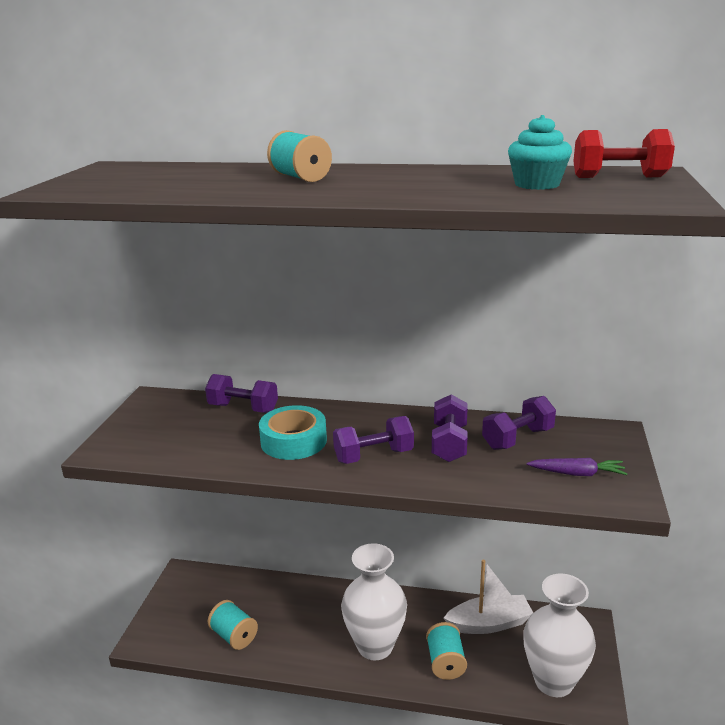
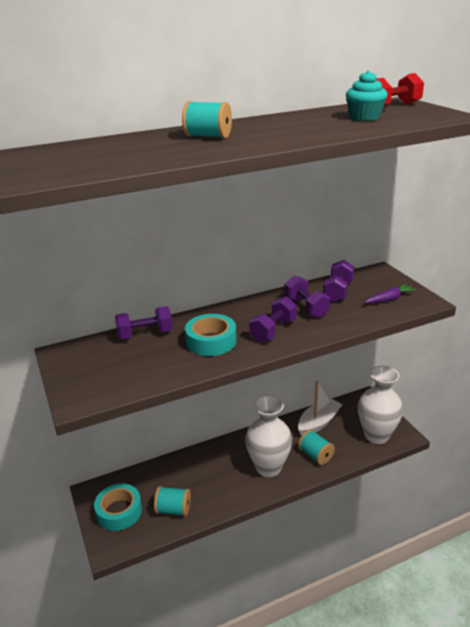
camera: 35 degrees left, 5 degrees up
none -> turquoise tape [94,483,142,531]

